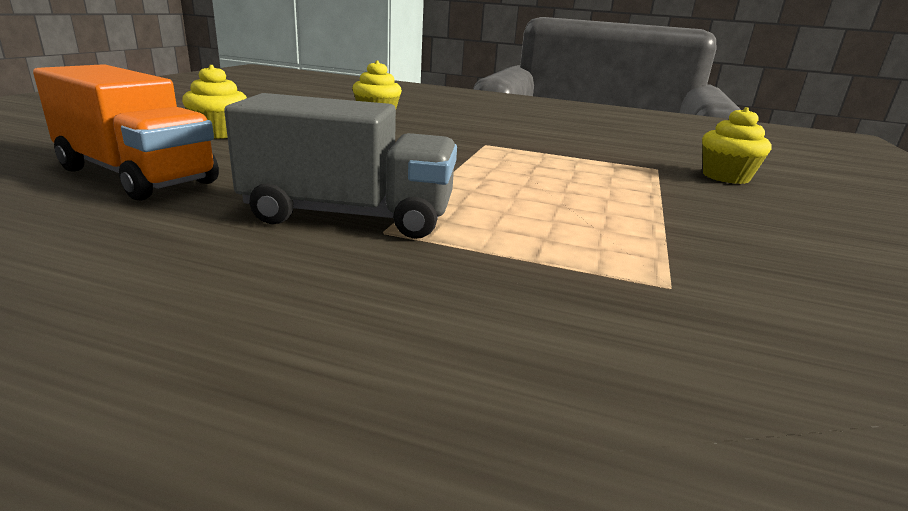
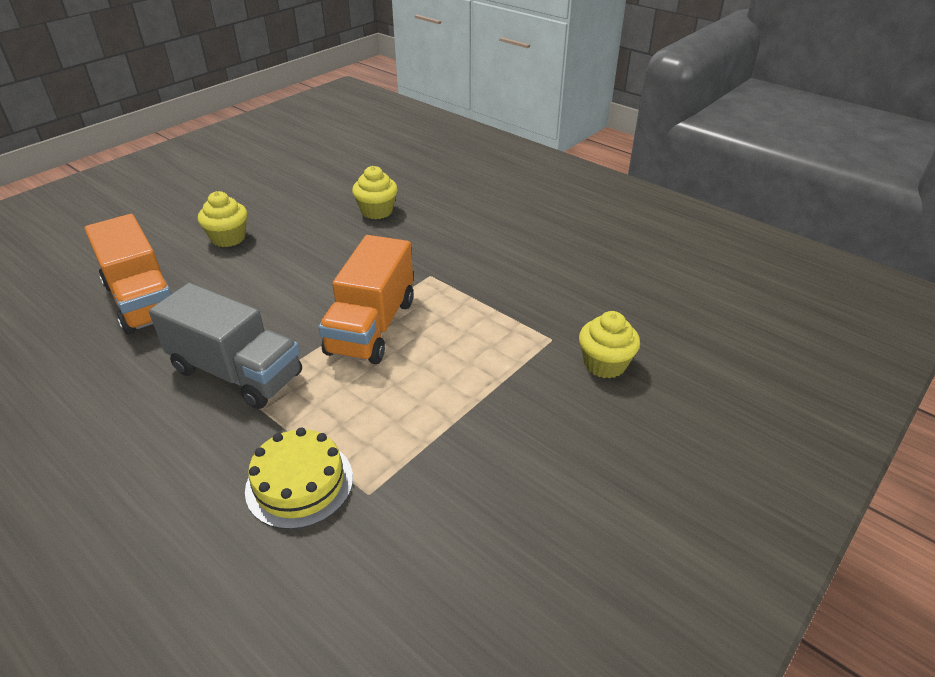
camera: 25 degrees right, 15 degrees up
none -> yellow cake [245,428,353,529]
none -> orange truck [318,235,414,364]

